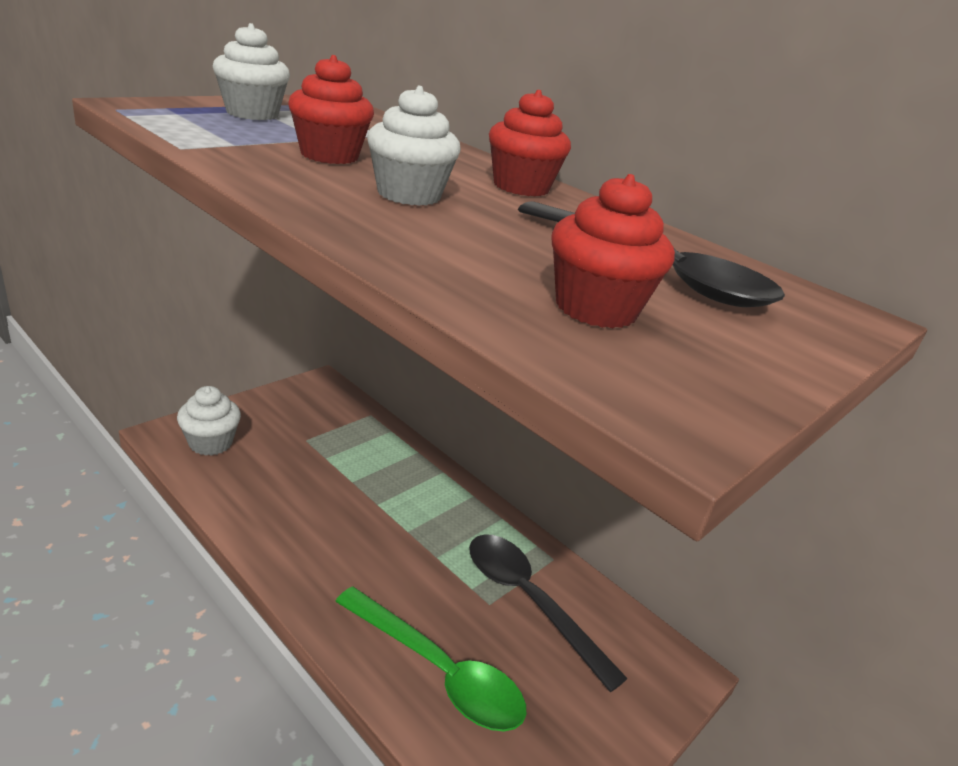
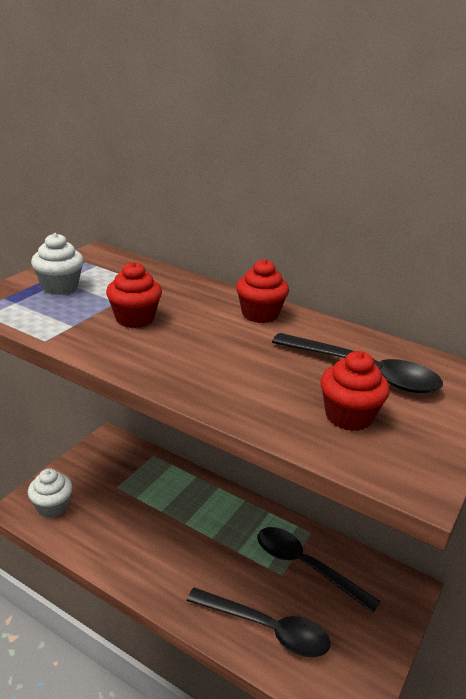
camera: 10 degrees left, 0 degrees up
green spoon [335,586,526,732] -> black spoon [187,587,330,657]
white cupcake [367,86,461,206] -> none

